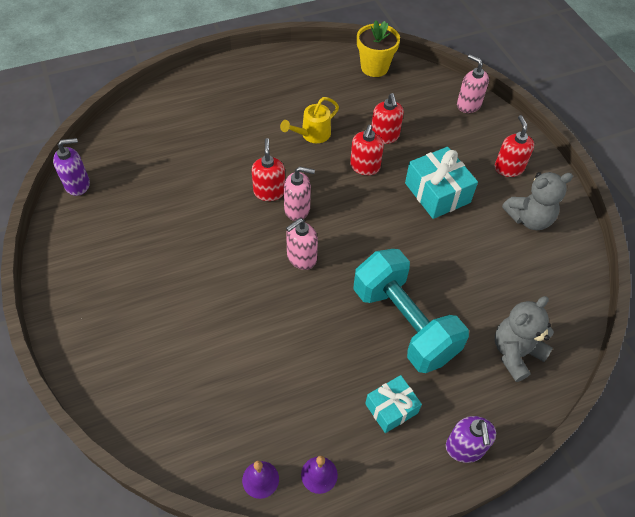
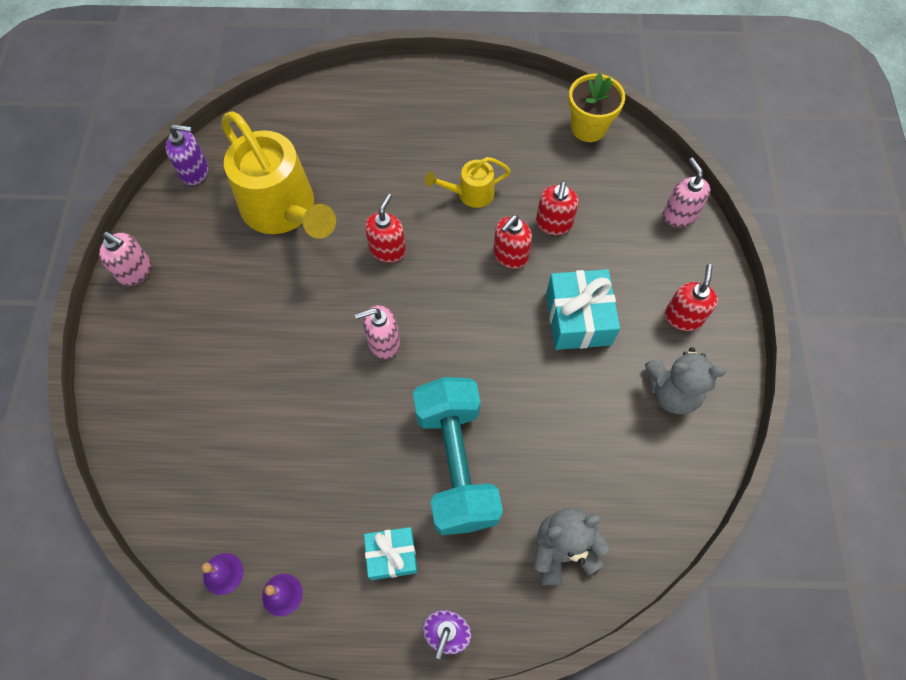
camera: 25 degrees right, 10 degrees up
pink soap dispenser [284,167,315,221] -> pink soap dispenser moved to [99,232,151,287]
none -> yellow watering can [221,111,336,239]

